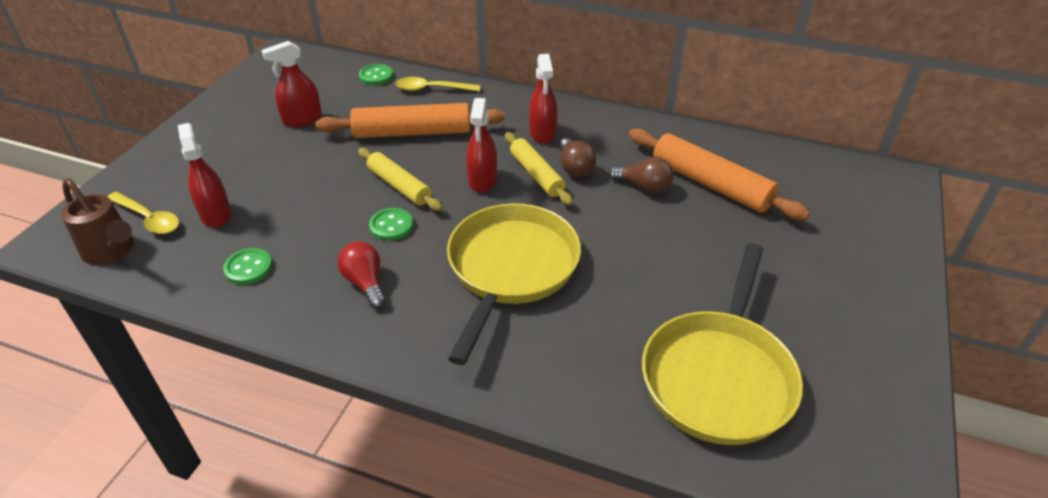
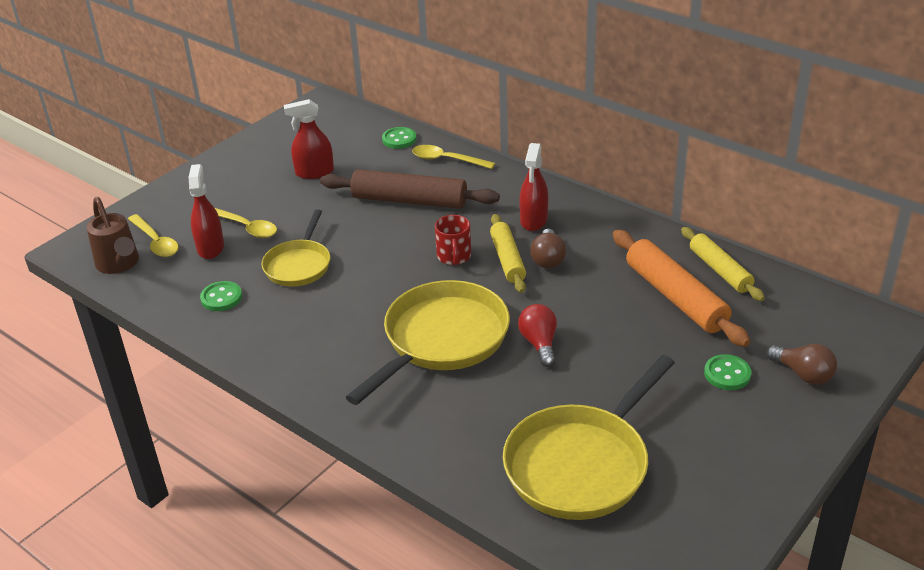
camera: 20 degrees right, 5 degrees down
orange rolling pin [316,103,505,138] -> brown rolling pin [320,169,500,209]
red light bulb [338,242,386,308] -> red light bulb moved to [518,304,557,367]
yellow rolling pin [358,148,443,211] -> yellow rolling pin moved to [681,227,765,301]
green button [369,208,413,241] -> green button moved to [704,354,751,390]
red spray bottle [466,98,497,193] -> red mug [435,215,471,265]
brown light bulb [609,157,674,193] -> brown light bulb moved to [767,344,837,385]
none -> yellow spoon [215,208,277,238]
none -> yellow pan [261,209,330,287]

